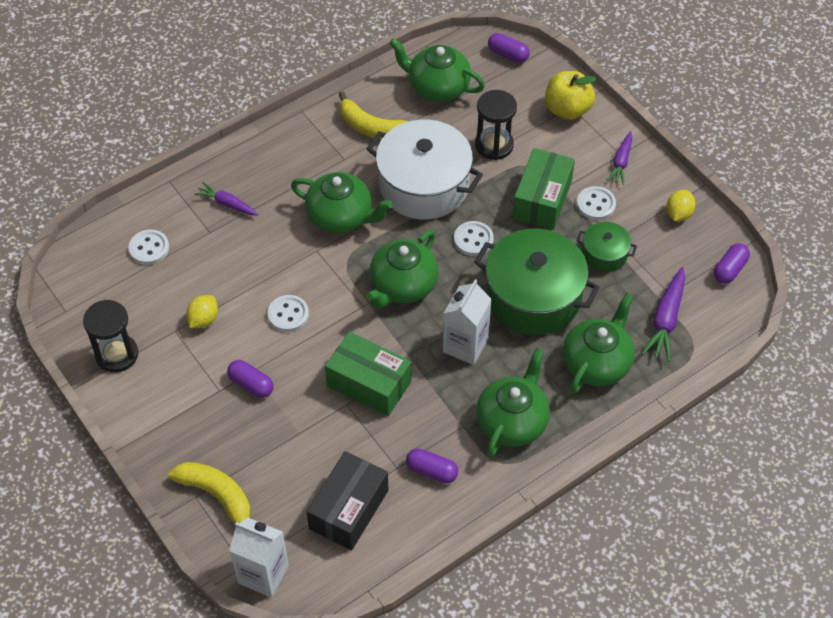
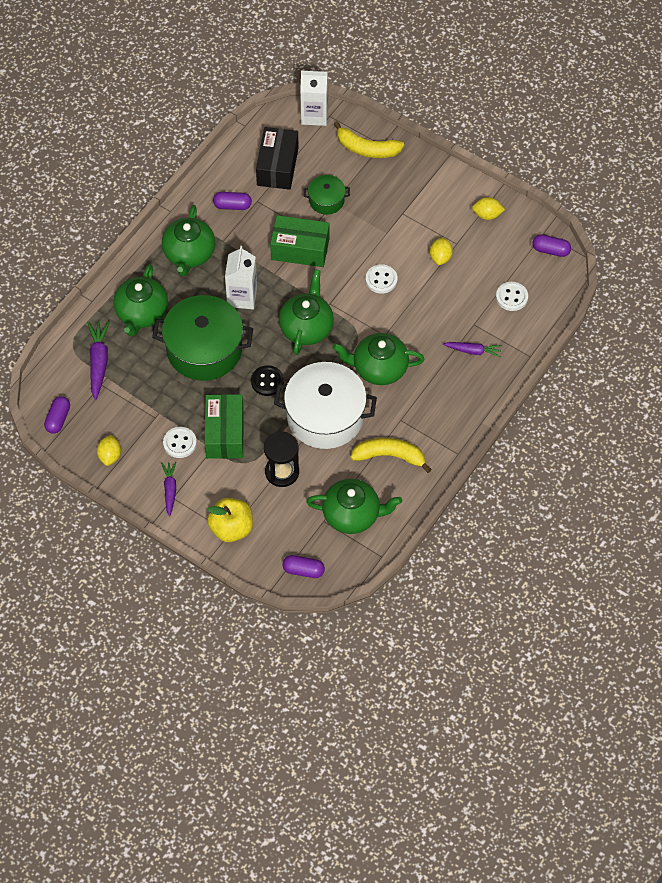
camera: 160 degrees right, 5 degrees up
black hourglass [83,300,138,373] -> yellow lemon [472,197,505,220]
purple capsule [227,360,274,398] -> purple capsule moved to [532,234,571,257]
white button [454,221,494,256] -> black button [251,365,284,396]
green pot [577,222,637,272] -> green pot moved to [304,175,350,215]

